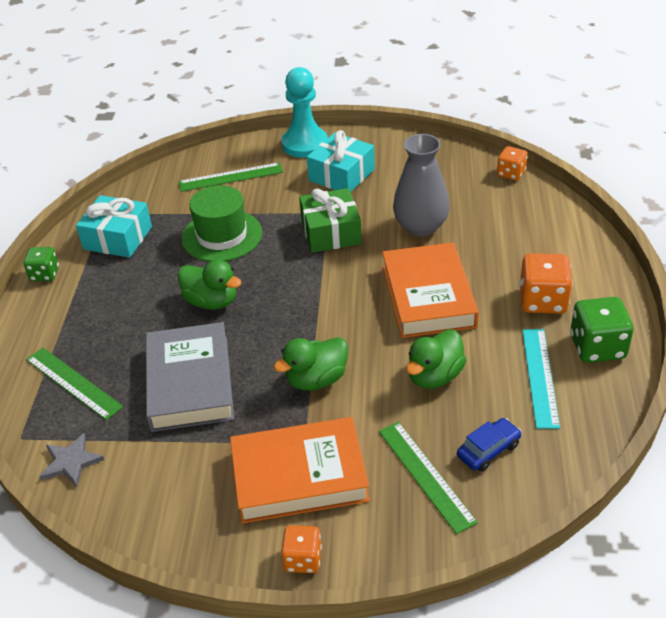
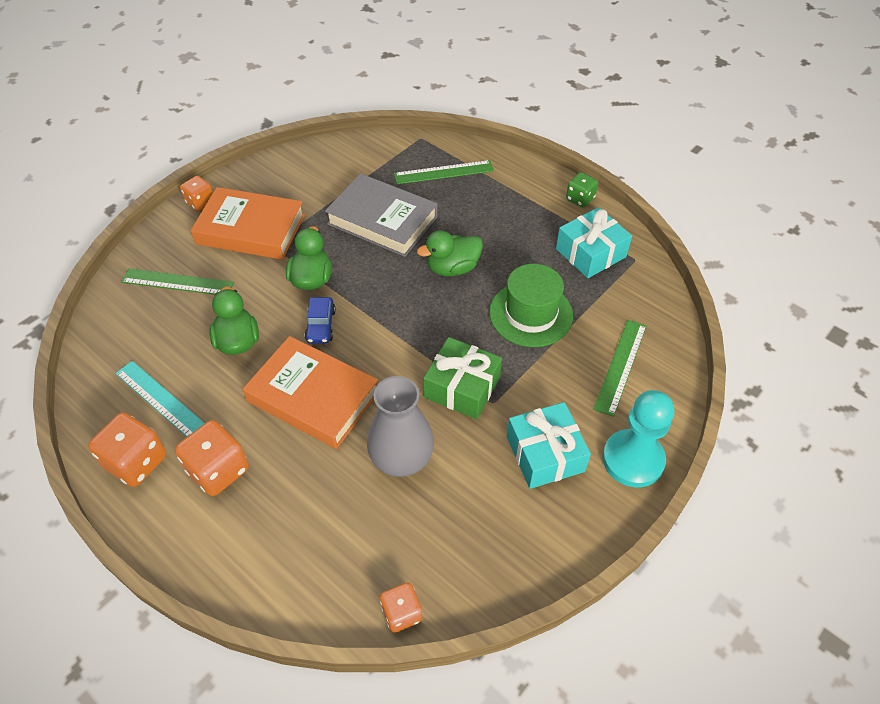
camera: 125 degrees right, 10 degrees up
grey star [39,433,104,487] -> none
orange book [230,417,370,523] -> orange book turned 75 degrees clockwise [190,187,305,260]
blue car [457,418,522,472] -> blue car moved to [305,297,336,344]
green dice [570,297,634,363] -> orange dice [88,412,166,487]

